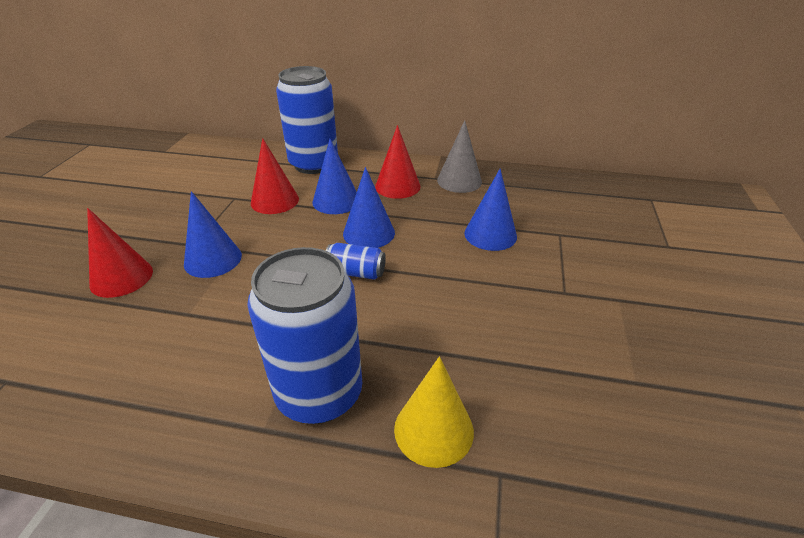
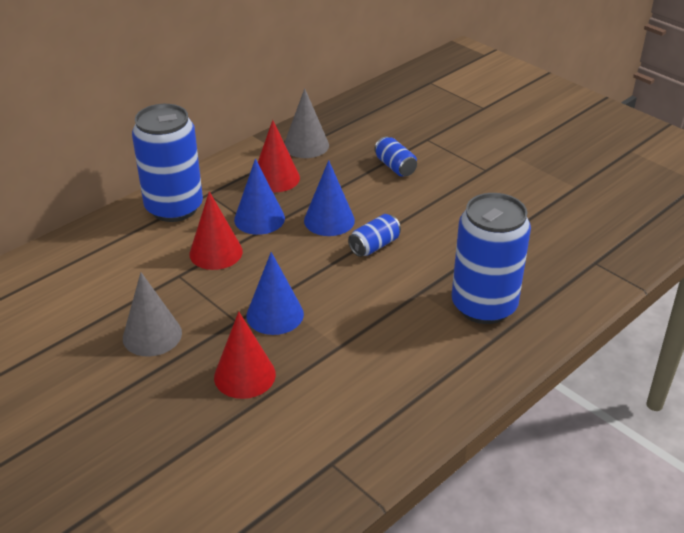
camera: 55 degrees left, 0 degrees up
yellow cone [394,356,474,468] -> none
blue cone [464,169,517,251] -> blue can [374,136,417,177]
none -> grey cone [123,272,182,356]

